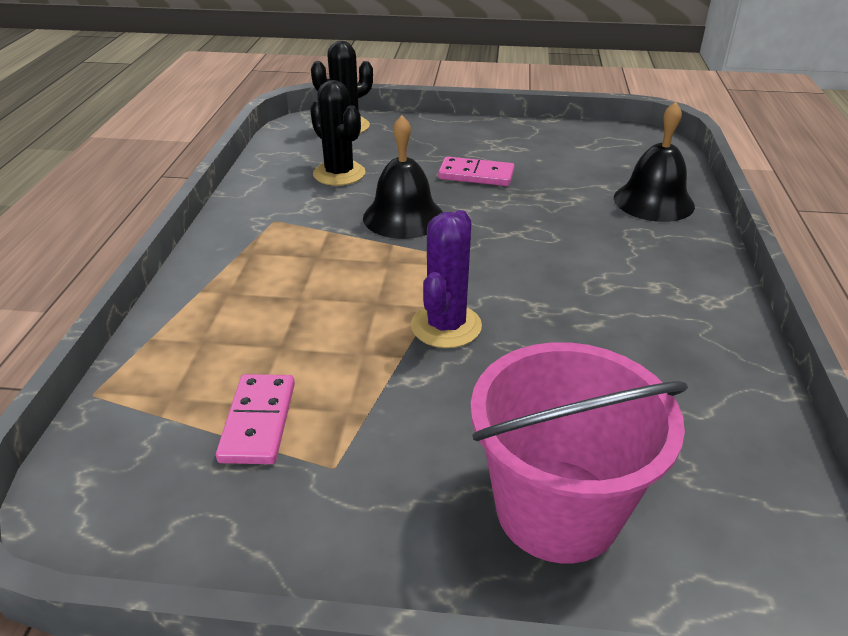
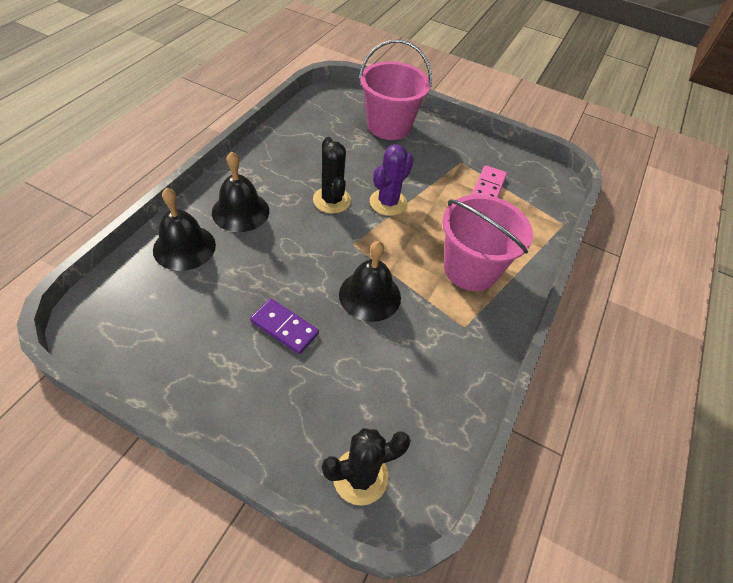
camera: 165 degrees left, 15 degrees up
black cactus [310,80,365,186] -> black cactus moved to [313,137,351,213]
pink domino [438,156,514,186] -> purple domino [250,299,319,354]
none -> black bell [212,152,269,232]
none -> pink bucket [442,194,533,291]

